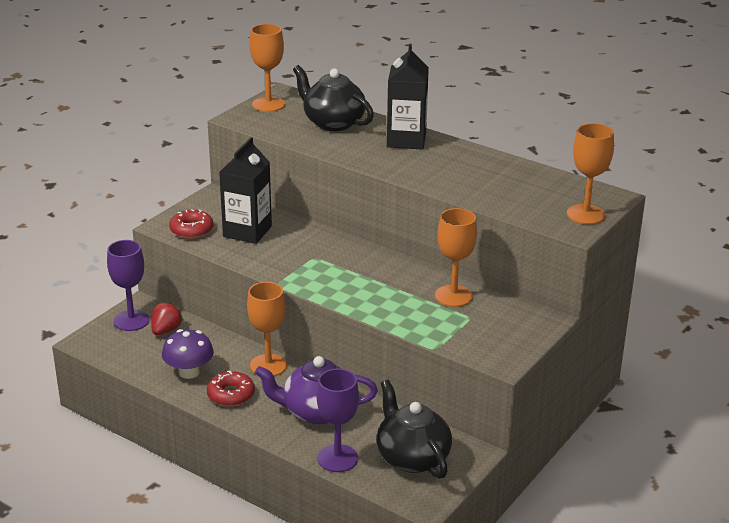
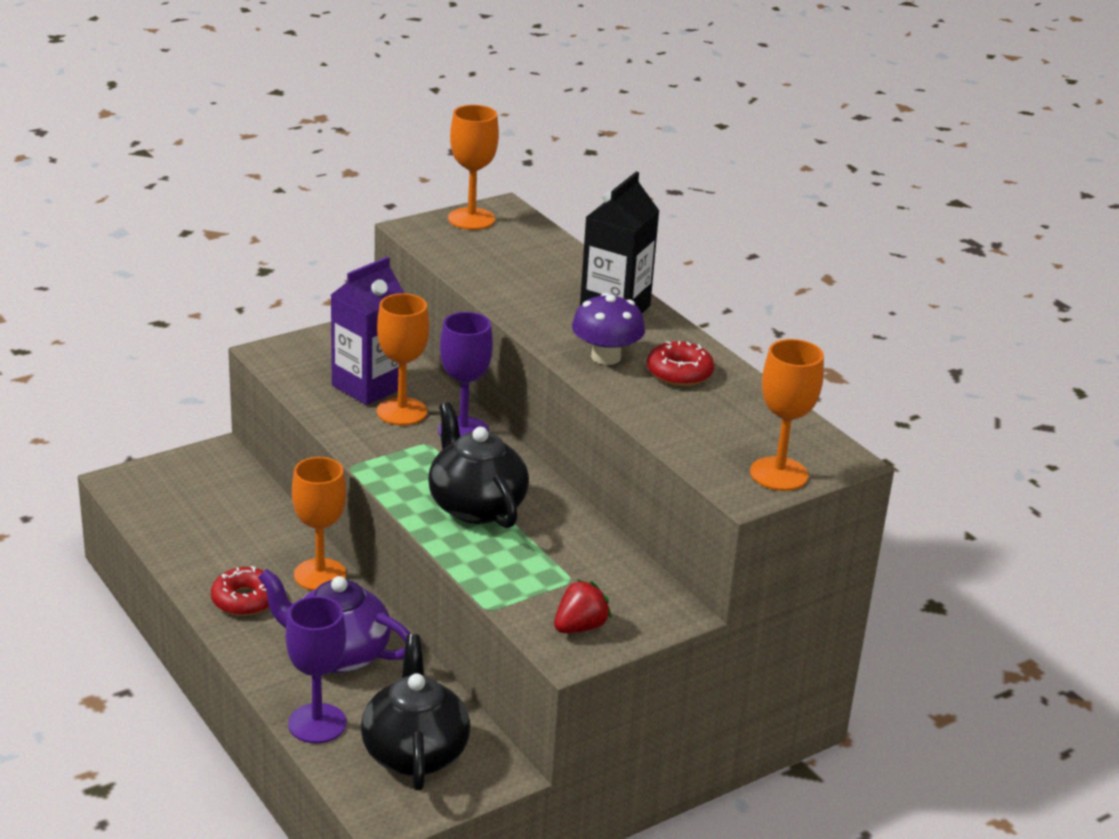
camera: 20 degrees right, 0 degrees up
purple goblet [107,240,149,331] -> purple goblet moved to [438,312,493,437]
red strawberry [151,301,184,335] -> red strawberry moved to [554,579,612,633]
purple mushroom [162,329,214,379] -> purple mushroom moved to [572,293,645,365]
red donut [169,209,213,239] -> red donut moved to [647,341,714,386]
black carton [219,137,272,244] -> purple carton [331,256,405,405]
black teapot [293,65,374,131] -> black teapot moved to [428,403,529,528]
orange goblet [435,208,477,307] -> orange goblet moved to [377,293,429,425]

